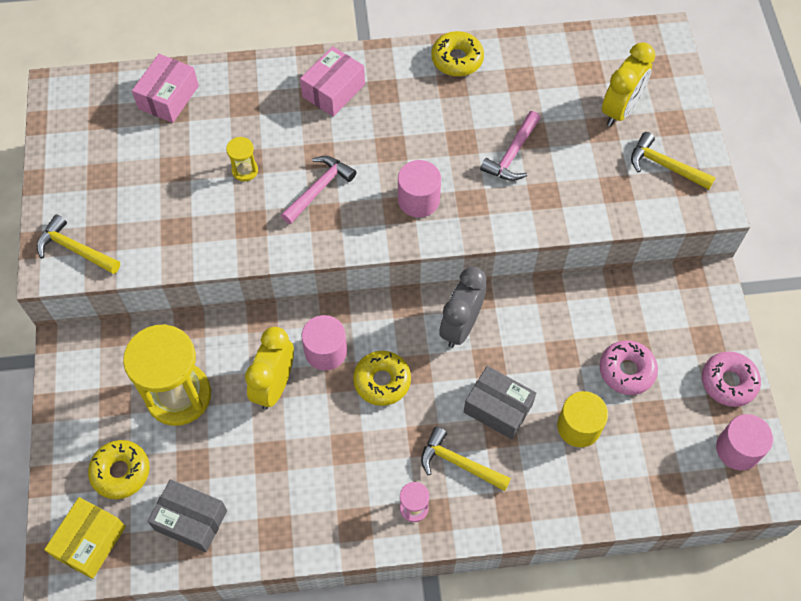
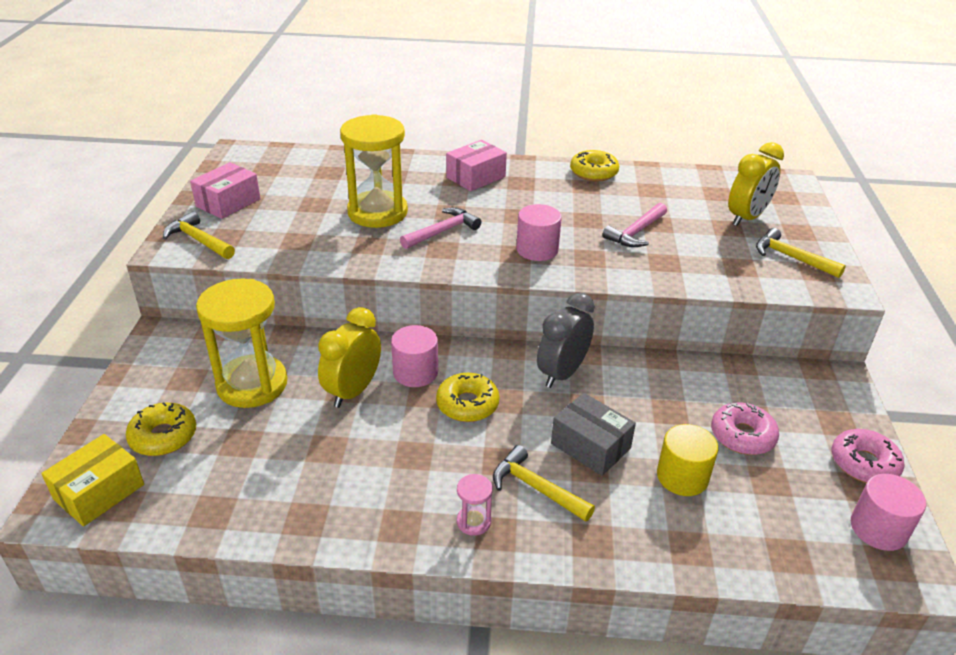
camera: 10 degrees right, 25 degrees down
pink box [132,54,199,123] -> pink box moved to [190,162,261,219]
grey box [148,479,227,552] -> none
yellow hourglass [226,137,258,181] -> yellow hourglass [340,114,408,228], size x2.39

